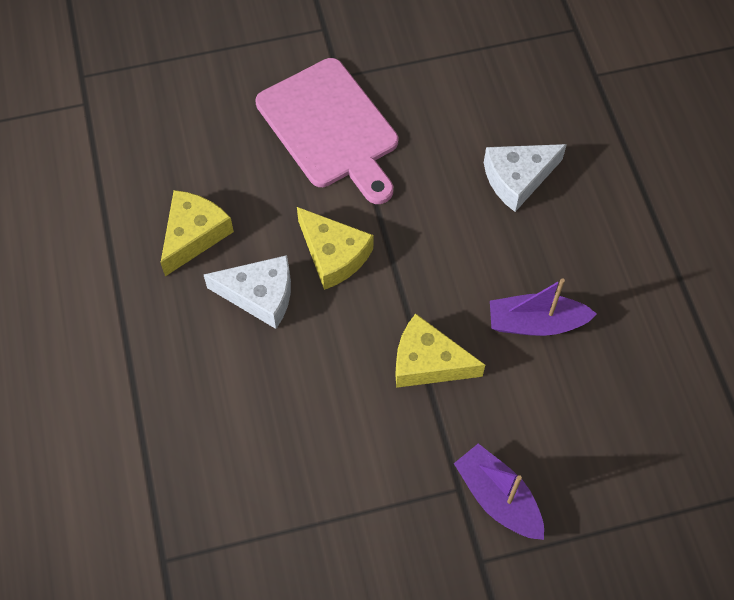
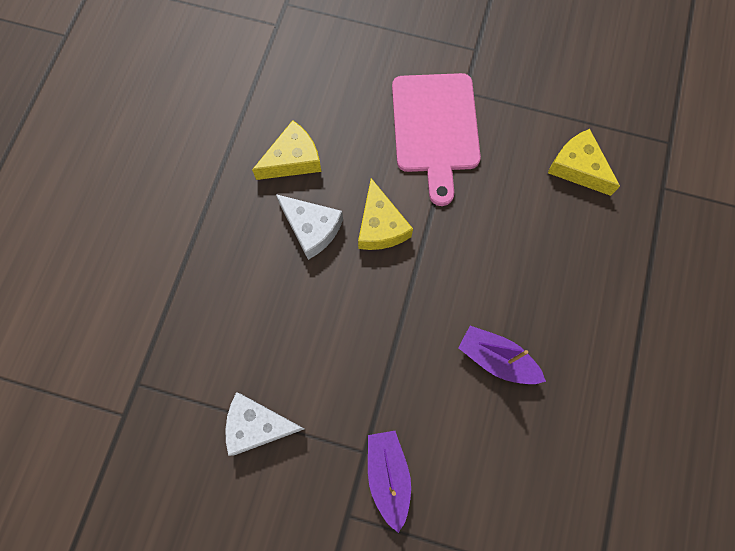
camera: 30 degrees right, 10 degrees up
yellow cheese [395,314,485,388] -> yellow cheese moved to [548,129,620,196]
white cheese [484,144,567,212] -> white cheese moved to [225,392,304,456]

